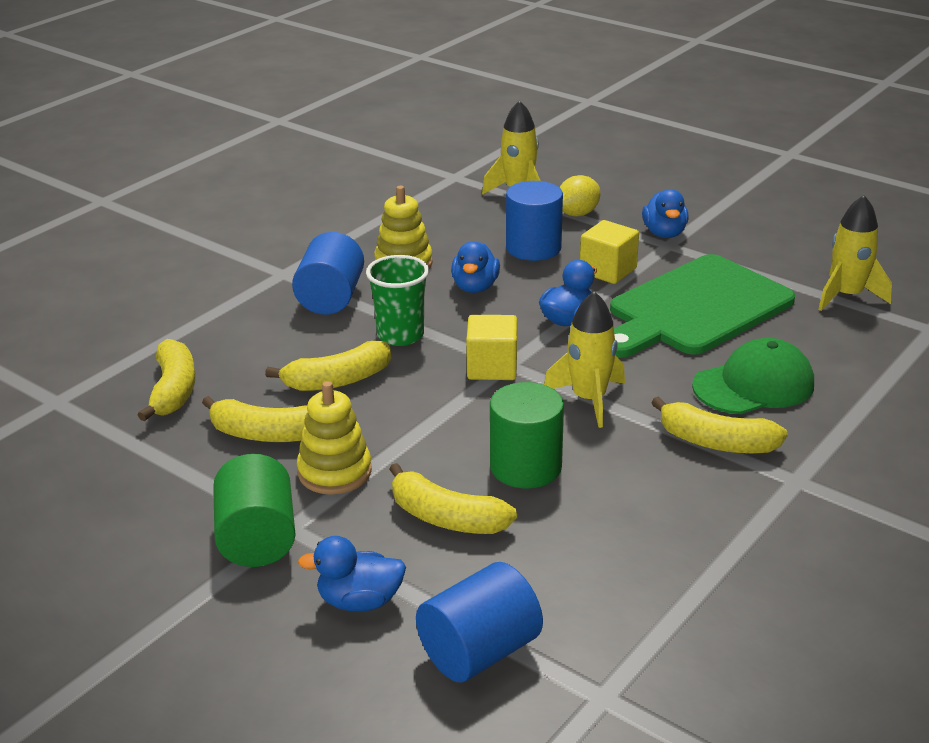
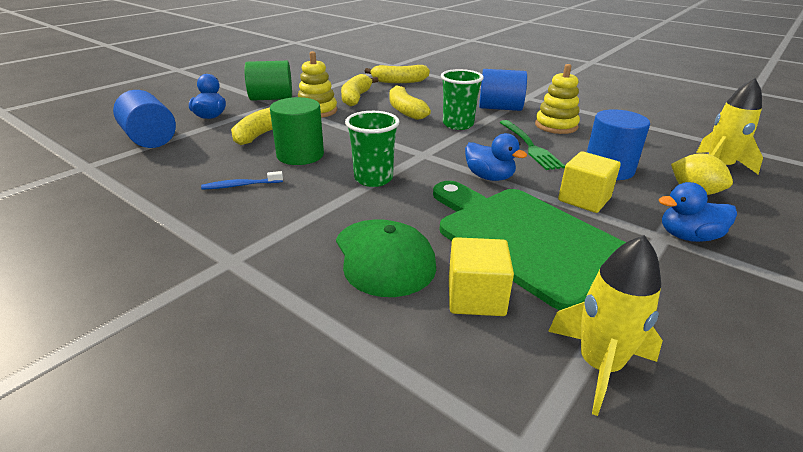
camera: 90 degrees right, 0 degrees up
blue duck [451,242,500,293] -> green fork [499,120,565,170]
yellow cube [466,315,517,380] -> yellow cube moved to [449,237,514,316]
yellow rocket [544,291,625,428] -> green cup [345,111,400,187]
yellow banana [651,397,788,454] -> none
none -> blue toothbrush [201,171,283,190]

